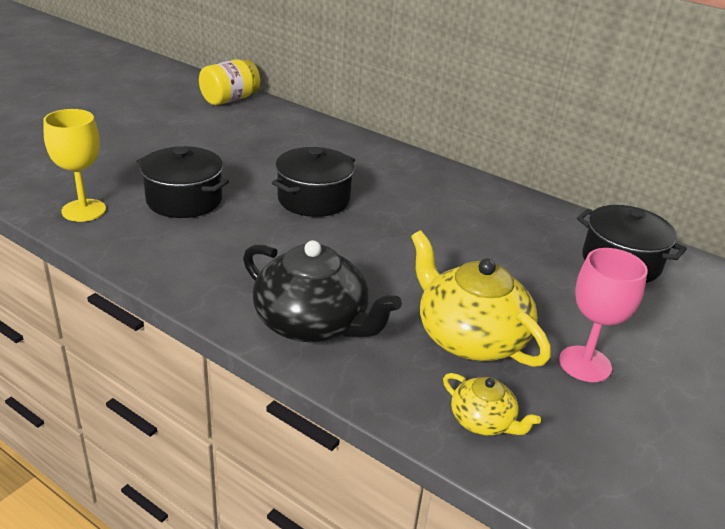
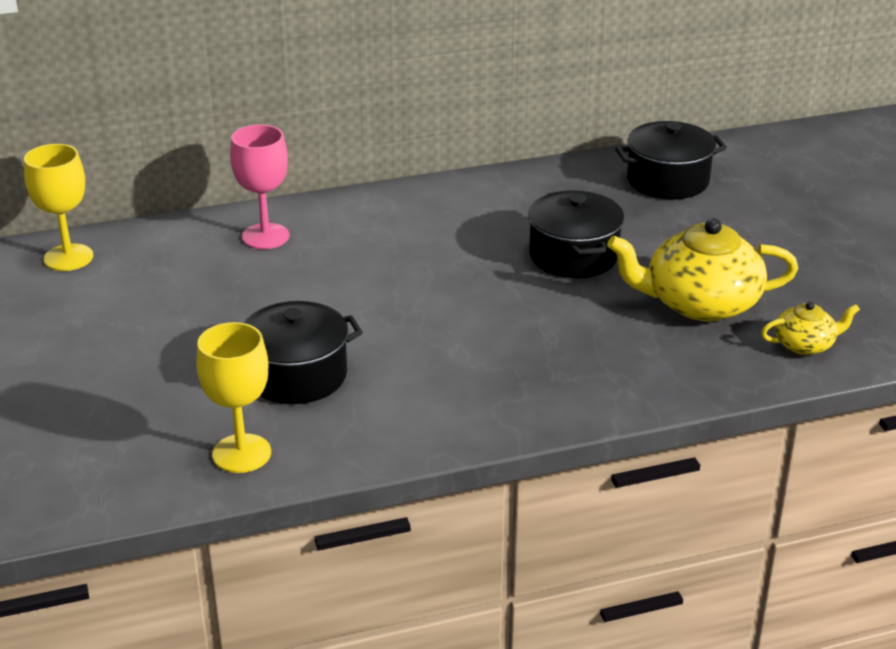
camera: 50 degrees left, 0 degrees up
yellow jar [199,59,260,105] -> yellow goblet [24,144,93,271]
black teapot [243,240,402,343] -> none
black pot [272,147,355,217] -> black pot moved to [528,190,624,278]
pink goblet [559,248,648,382] -> pink goblet moved to [230,125,289,249]

